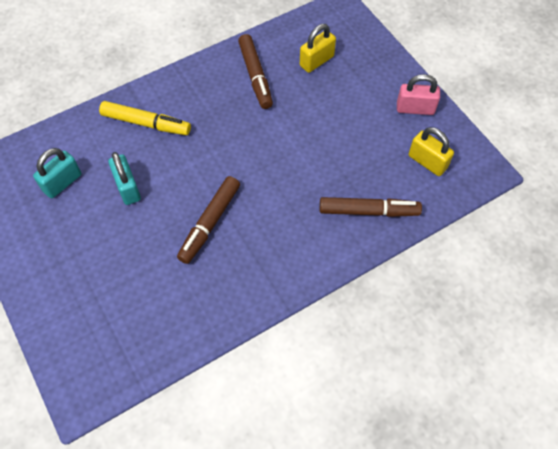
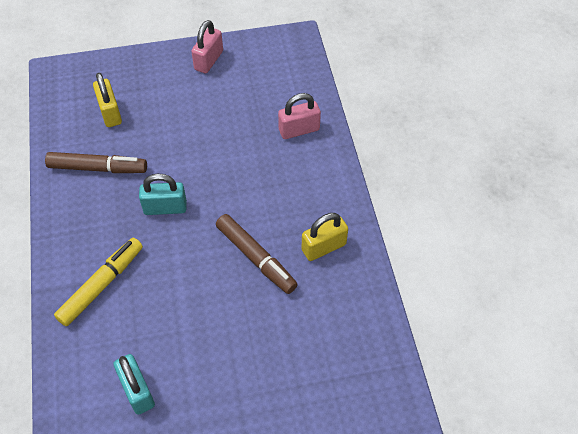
camera: 70 degrees left, 5 degrees down
turquoise padlock [108,152,141,205] -> turquoise padlock moved to [139,174,187,215]
brown marker [320,197,422,217] -> pink padlock [278,93,321,139]
yellow padlock [409,127,454,176] -> yellow padlock moved to [302,213,348,261]

